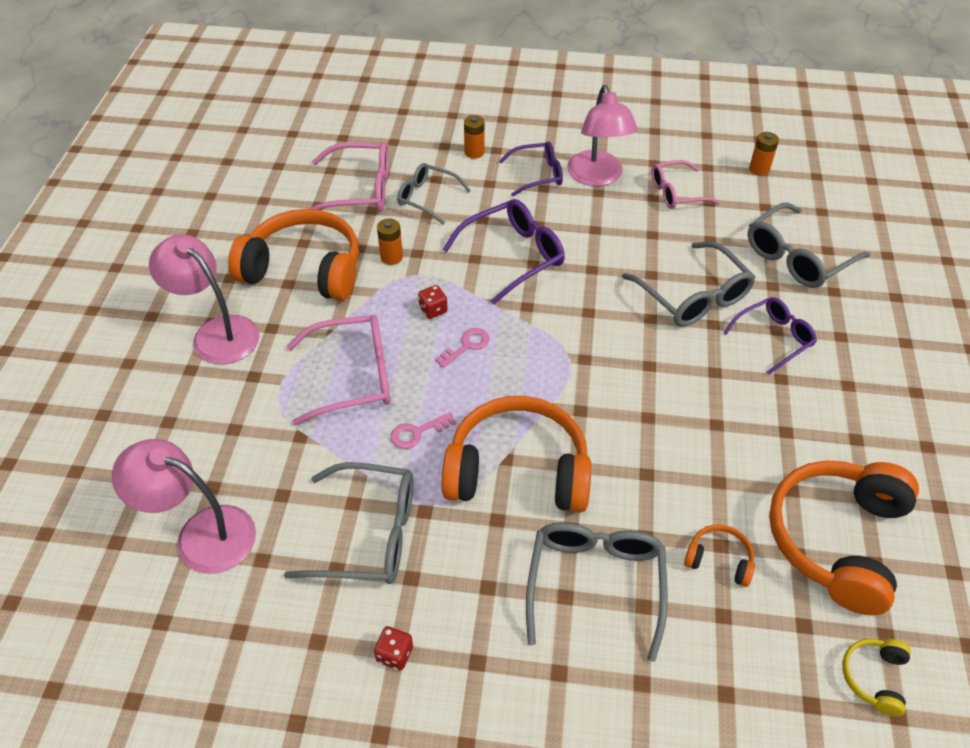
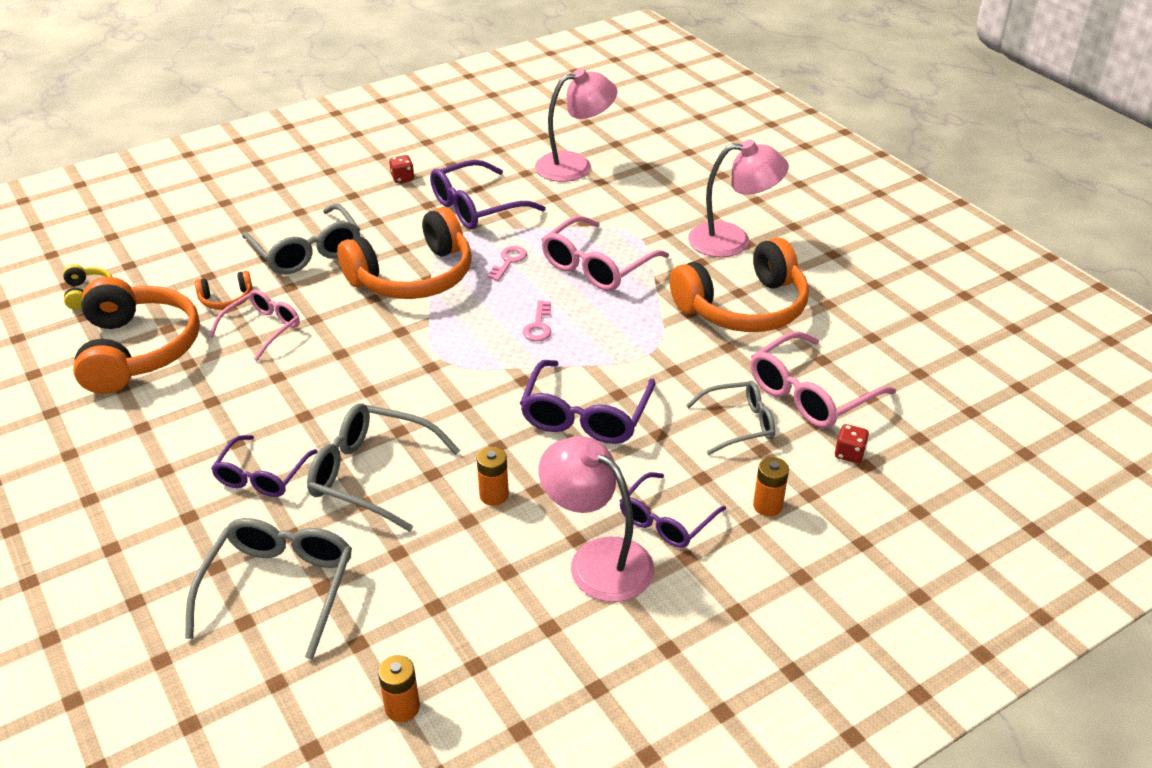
camera: 140 degrees right, 10 degrees down
grey glasses [284,462,414,584] -> purple glasses [430,160,546,229]
orange battery [377,219,403,265] -> orange battery moved to [477,447,509,506]
red dice [418,285,448,319] -> red dice moved to [835,424,869,463]
pink glasses [651,160,720,209] -> pink glasses moved to [209,289,300,361]

